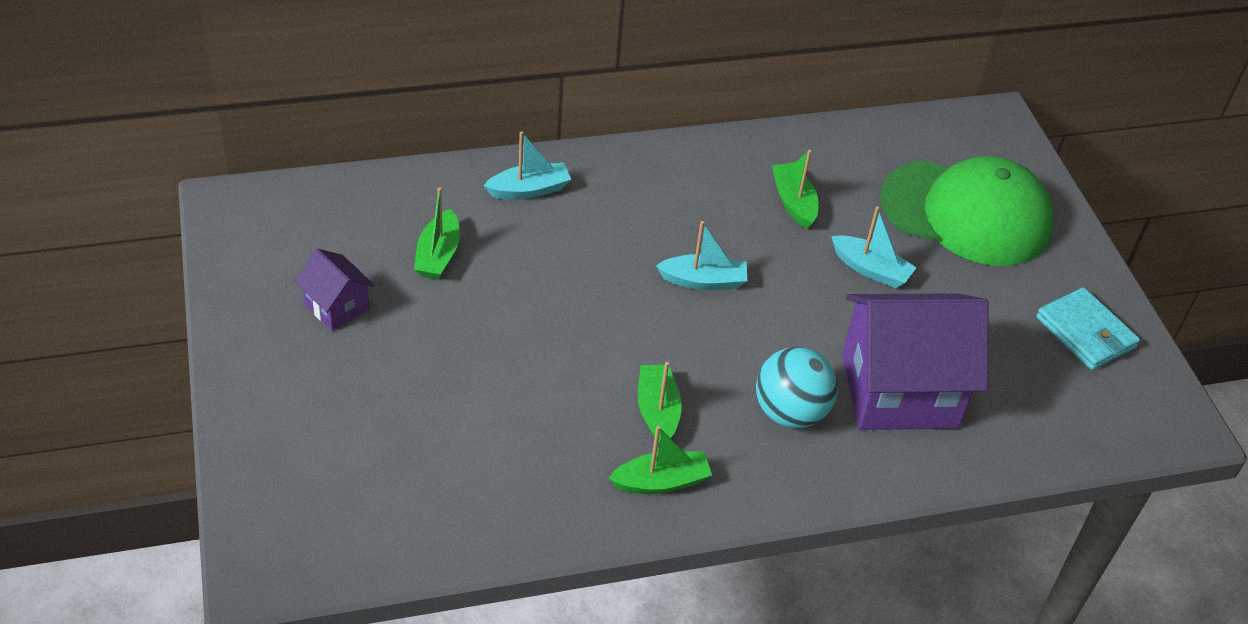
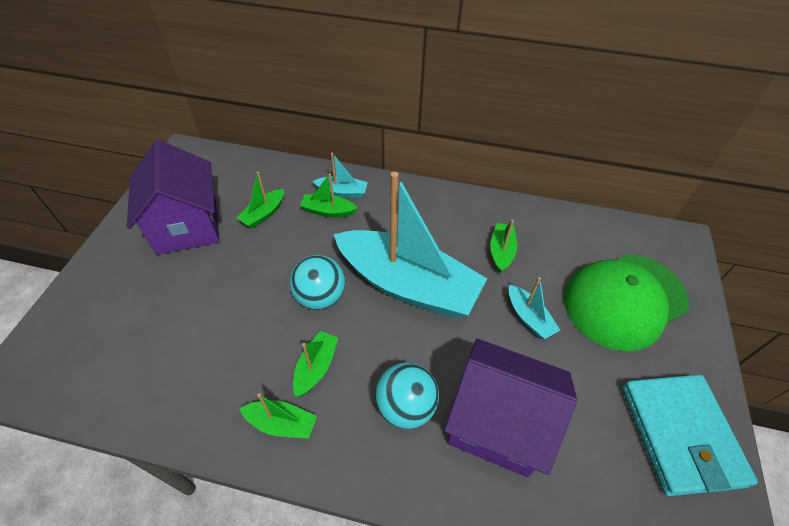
camera: 30 degrees right, 5 degrees up
purple house [295,249,374,331] -> purple house [127,140,220,255], size x2.12
turquoise boat [656,221,747,290] -> turquoise boat [334,172,487,318], size x2.46
green cap [880,156,1054,266] -> green cap turned 105 degrees clockwise [564,254,689,352]
turquoise wallet [1036,287,1140,370] -> turquoise wallet [622,375,758,496], size x1.56
none -> turquoise ball [290,255,345,310]
none -> green boat [300,173,357,218]

